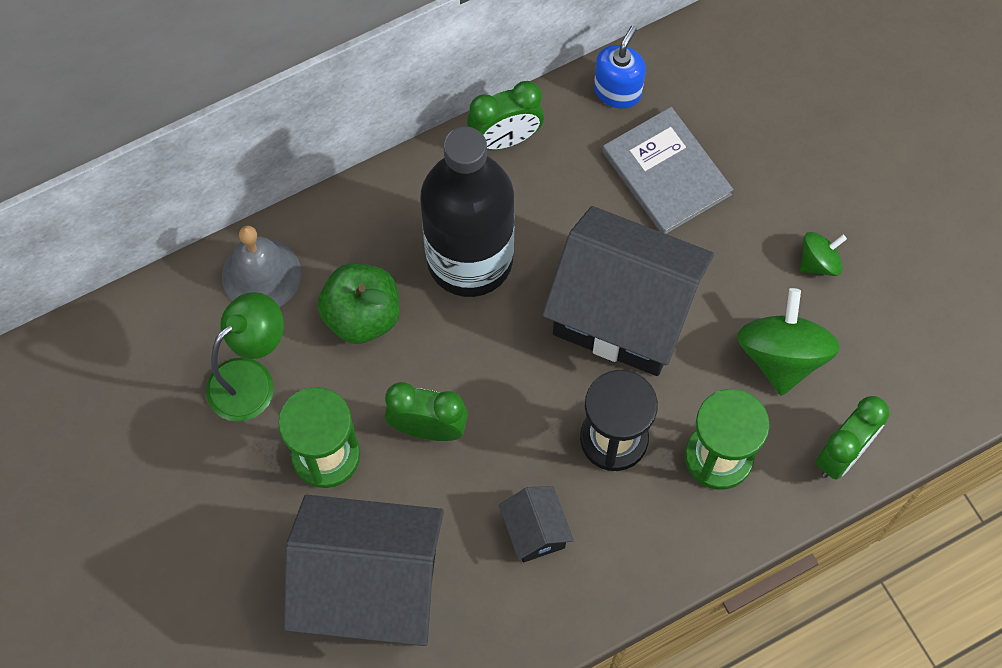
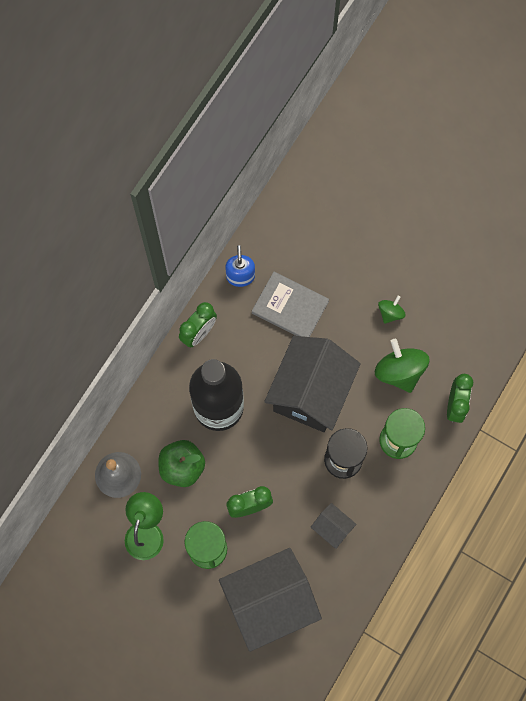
camera: 30 degrees left, 5 degrees up
black house [542,206,714,376] -> black house turned 60 degrees counterclockwise [264,336,361,432]

